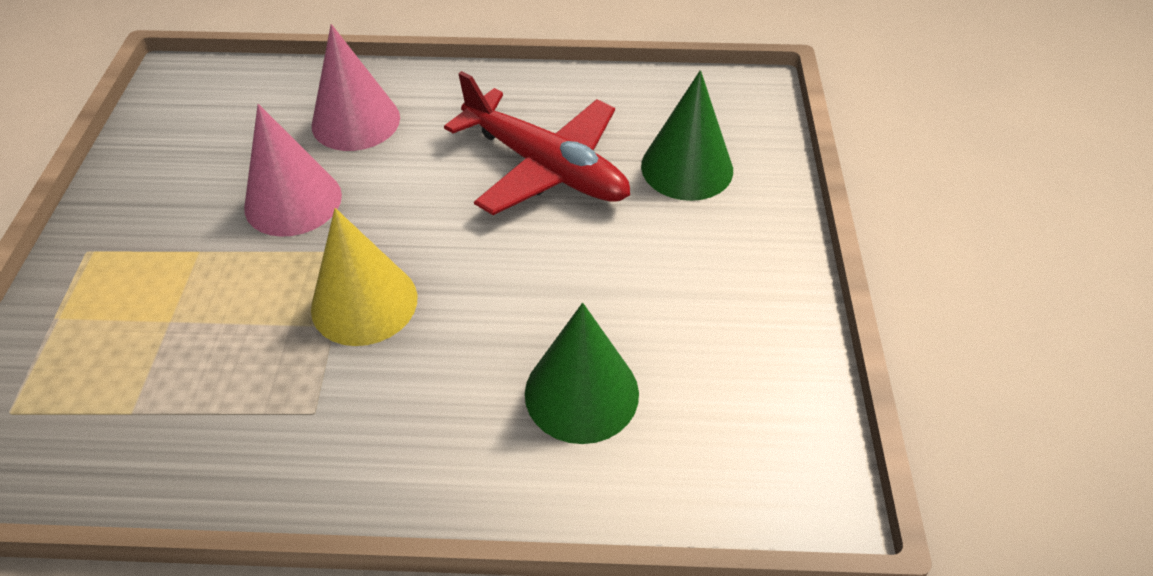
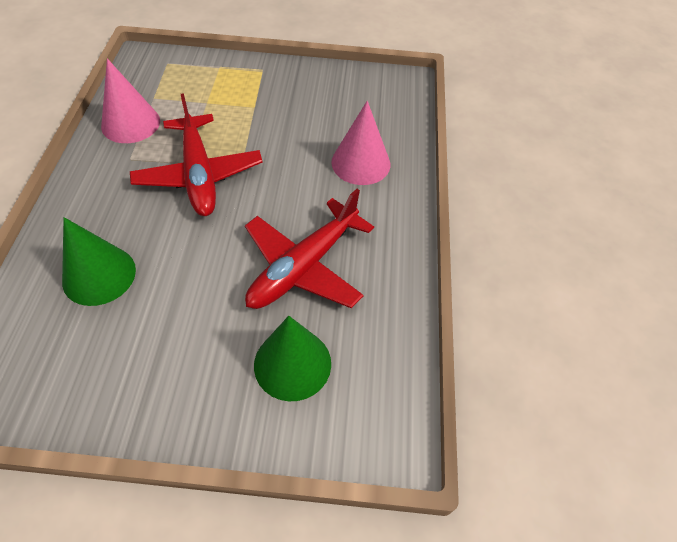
camera: 90 degrees right, 5 degrees up
pink cone [244,104,342,237] -> pink cone moved to [101,58,160,143]
yellow cone [311,208,417,346] -> red plane [130,93,263,216]

